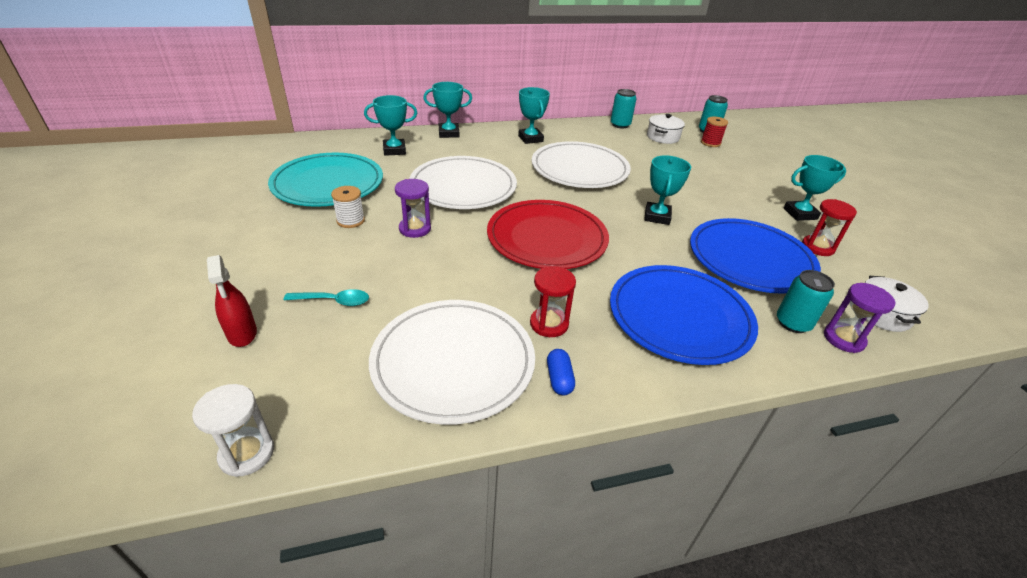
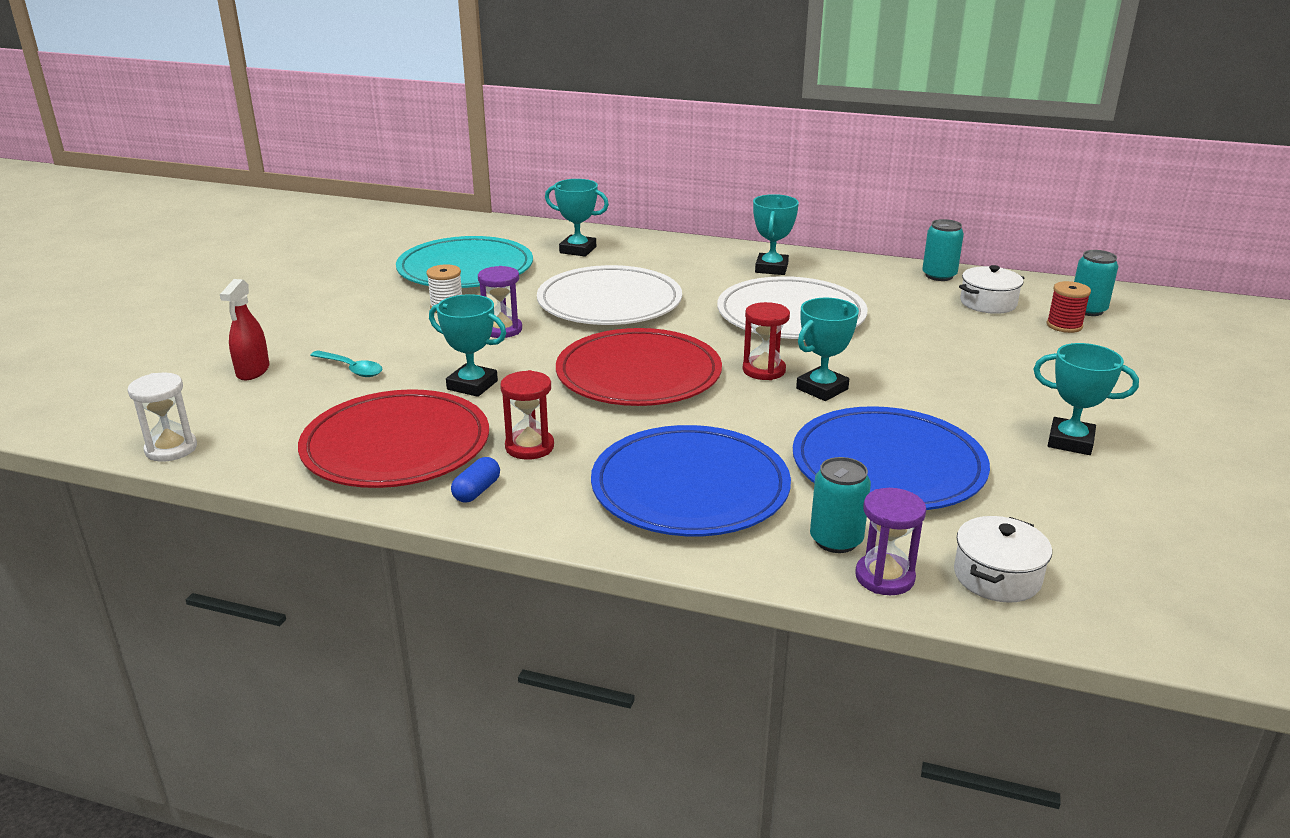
camera: 35 degrees right, 10 degrees down
white plate [369,300,535,425] -> red plate [298,389,489,488]
turquoise trophy [423,82,472,138] -> turquoise trophy moved to [429,294,506,397]
red hourglass [802,199,857,256] -> red hourglass moved to [743,302,790,380]

